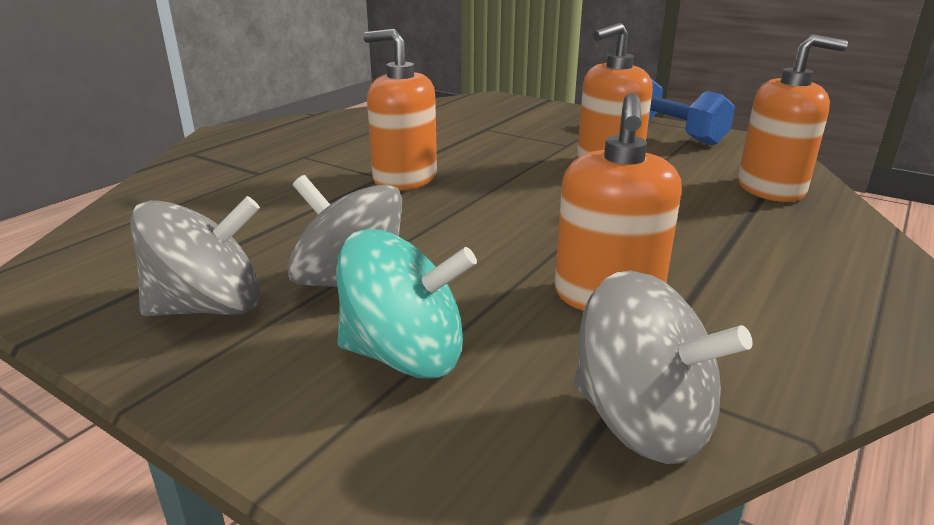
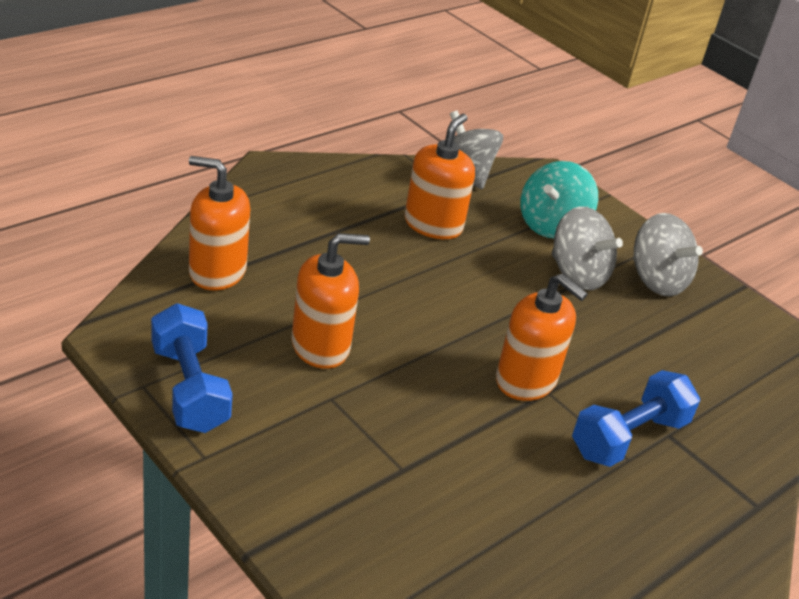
camera: 170 degrees left, 10 degrees up
grey spinning top [130,196,260,316] -> grey spinning top turned 120 degrees counterclockwise [633,213,703,296]
turquoise spinning top [336,229,477,379] -> turquoise spinning top turned 75 degrees counterclockwise [520,161,598,239]
none -> blue dumbbell [572,370,700,467]

